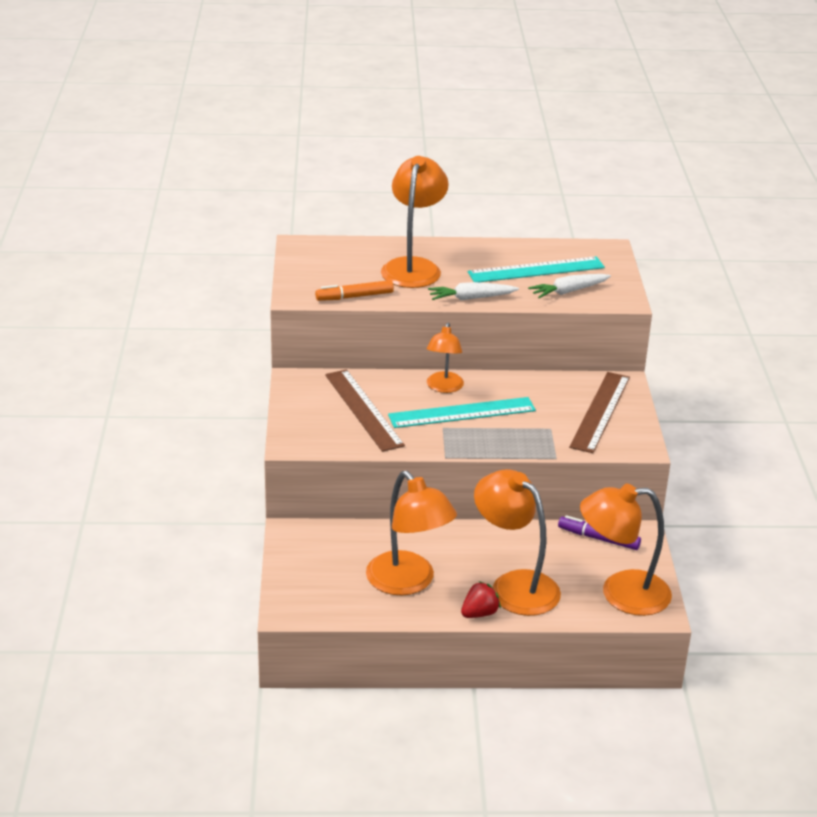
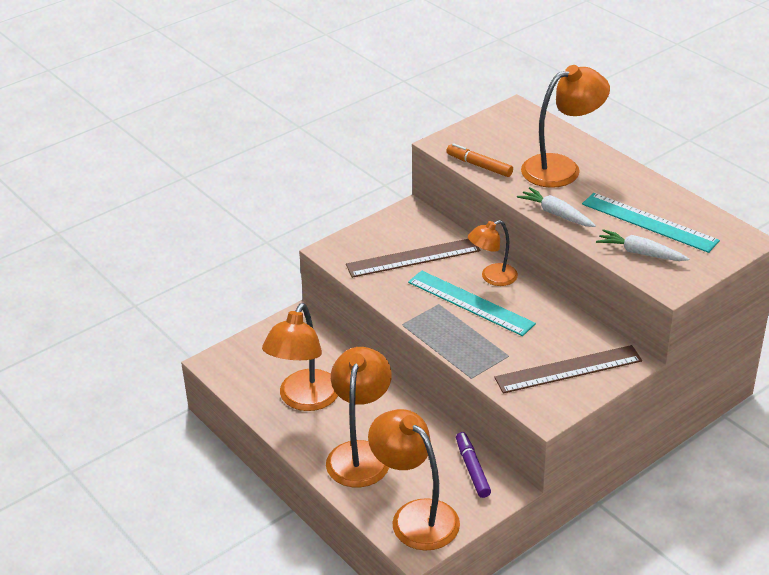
camera: 55 degrees right, 5 degrees up
brown ruler [325,369,405,452] -> brown ruler turned 45 degrees clockwise [346,239,480,278]
red strawberry [461,581,501,618] -> none

